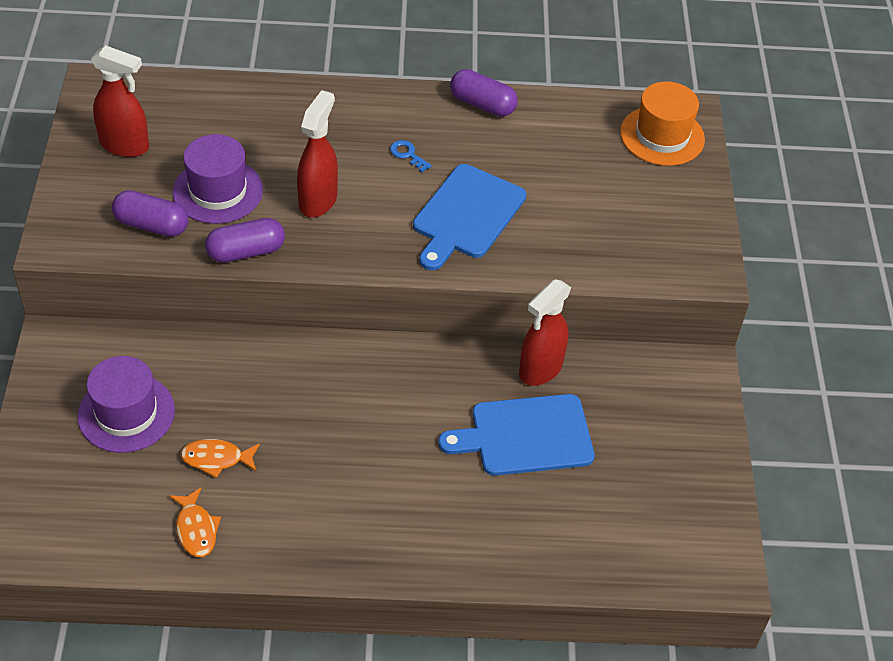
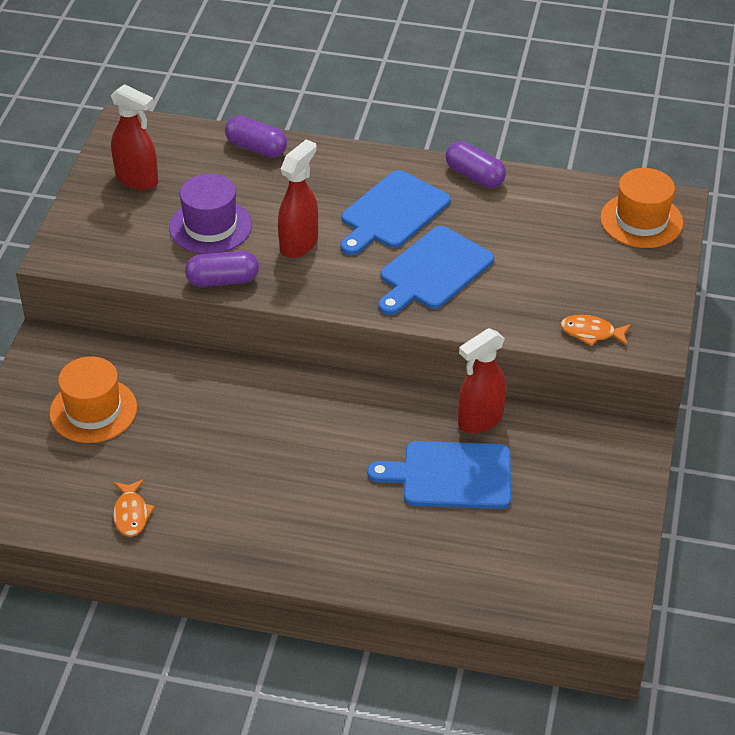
camera: 15 degrees right, 5 degrees down
purple hat [77,356,175,453] -> orange hat [49,356,137,443]
purple capsule [112,190,188,237] -> purple capsule moved to [225,116,287,158]
orange fish [181,439,260,478] -> orange fish moved to [560,315,631,346]
blue key [390,140,432,172] -> blue cutting board [340,170,451,255]

